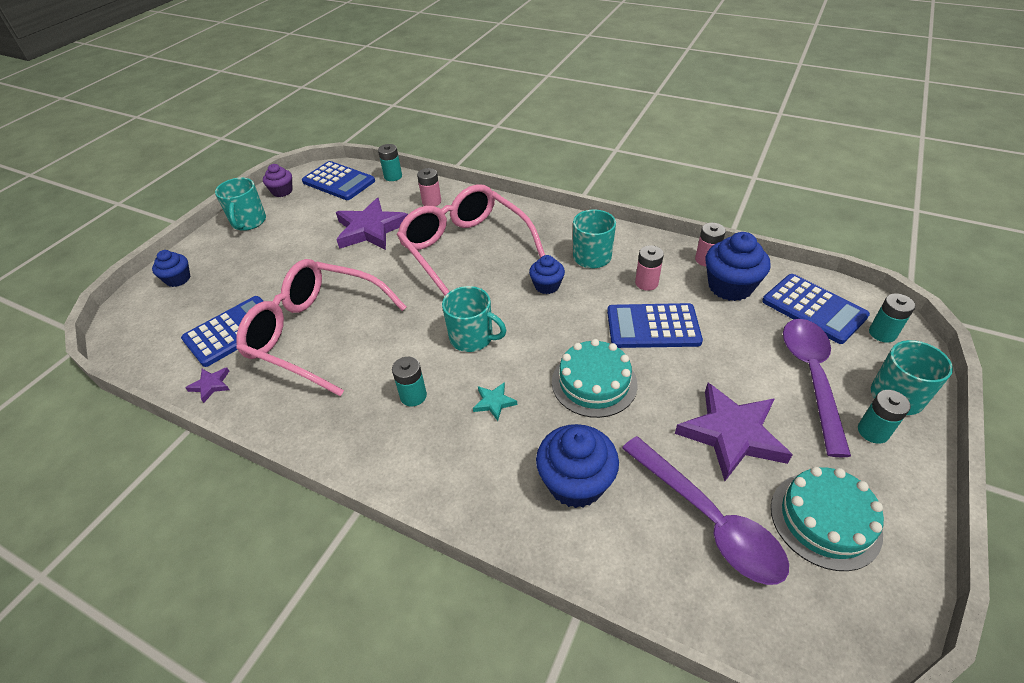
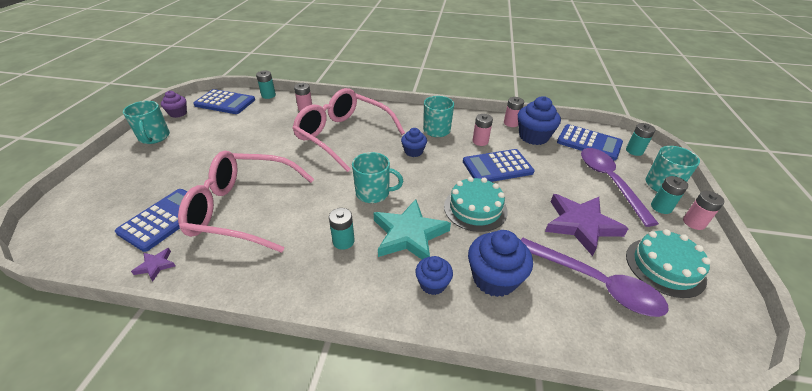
camera: 20 degrees left, 5 degrees down
blue cupcake [152,250,190,287] -> blue cupcake moved to [415,256,453,295]
purple star [336,198,408,250] -> none
turquoise star [473,382,517,421] -> turquoise star [373,199,451,259], size x2.27
none -> pink battery [683,191,725,230]

